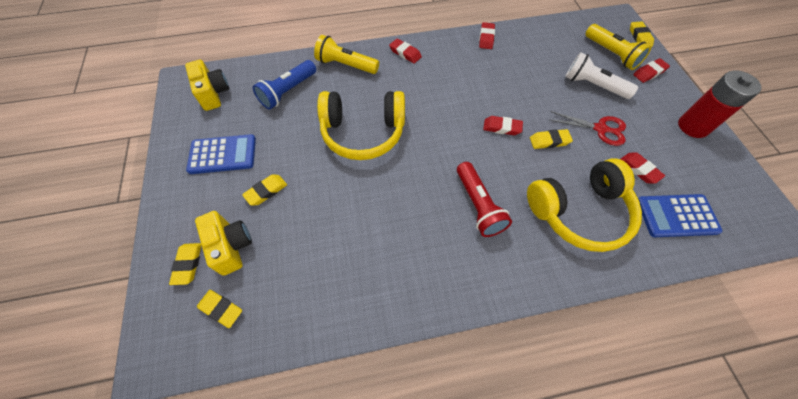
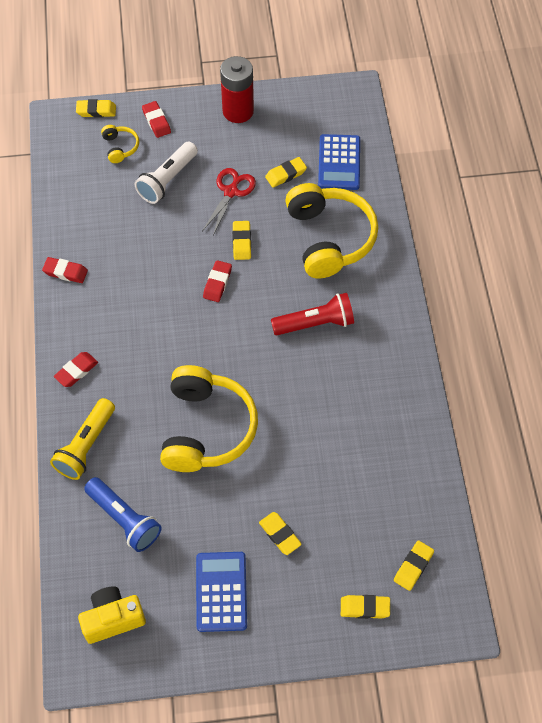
camera: 85 degrees left, 0 degrees up
yellow camera [195,211,252,276] -> none
yellow flashlight [585,24,651,70] -> yellow headphones [101,125,139,163]
red eraser [620,152,665,184] -> yellow eraser [265,157,307,188]

